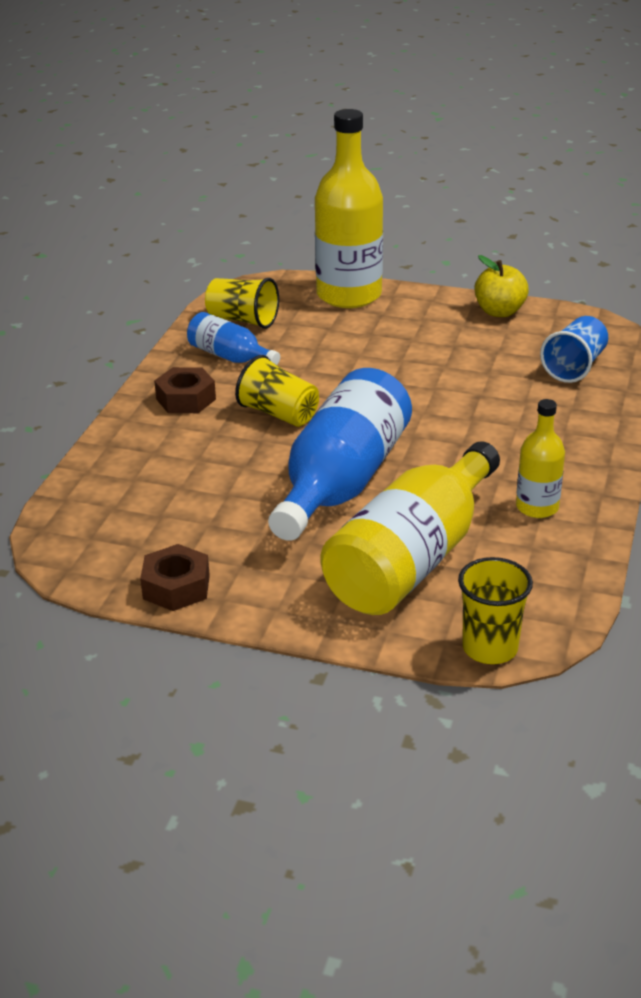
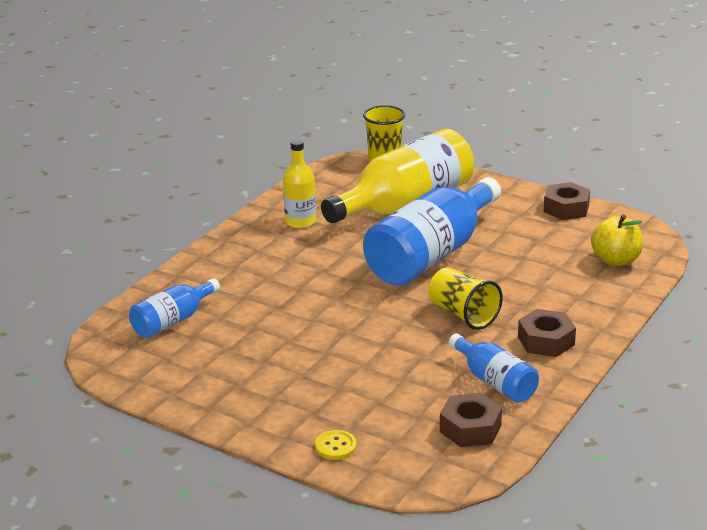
camera: 165 degrees left, 5 degrees down
yellow cup [205,278,279,329] -> brown nut [440,393,502,447]
yellow bottle [315,109,383,308] -> yellow button [315,430,357,460]
yellow apple [475,255,529,317] -> yellow apple moved to [591,214,643,266]
blue cup [540,316,608,383] -> blue bottle [129,278,220,338]

